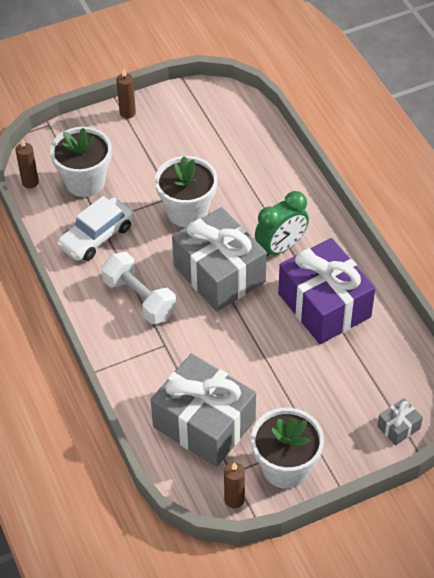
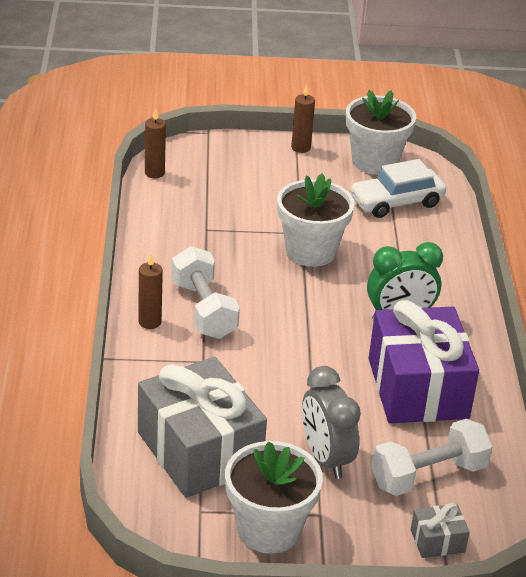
camera: 20 degrees right, 15 degrees down
white flower pot [50,127,112,197] -> white flower pot moved to [346,90,416,175]
white car [57,196,134,261] -> white car moved to [349,159,446,218]
grey gift [172,207,267,311] -> none
brown candle [224,462,245,509] -> brown candle moved to [138,254,163,329]
none -> grey clock [302,366,361,479]
none -> white dumbbell [371,419,493,496]

